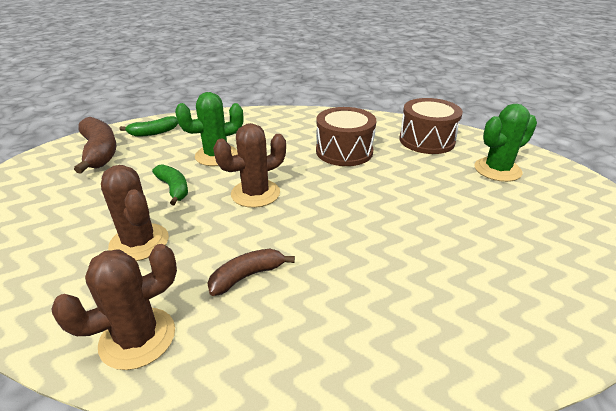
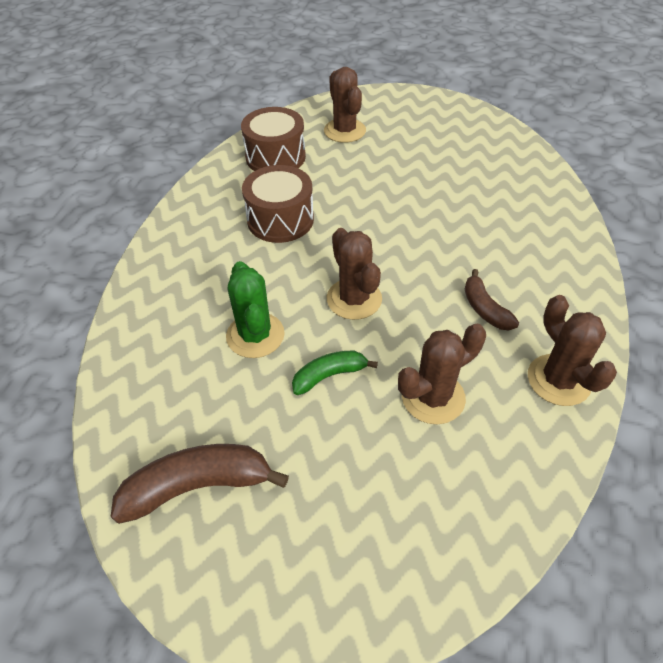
camera: 80 degrees left, 15 degrees up
green banana [120,116,178,137] -> none
green cactus [474,104,537,182] -> brown cactus [324,67,366,143]

